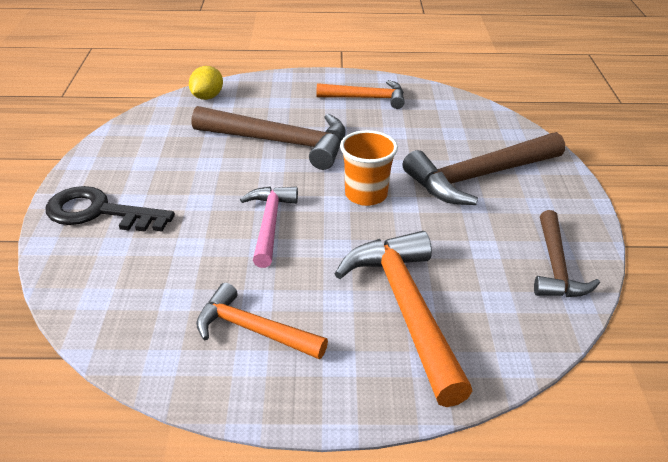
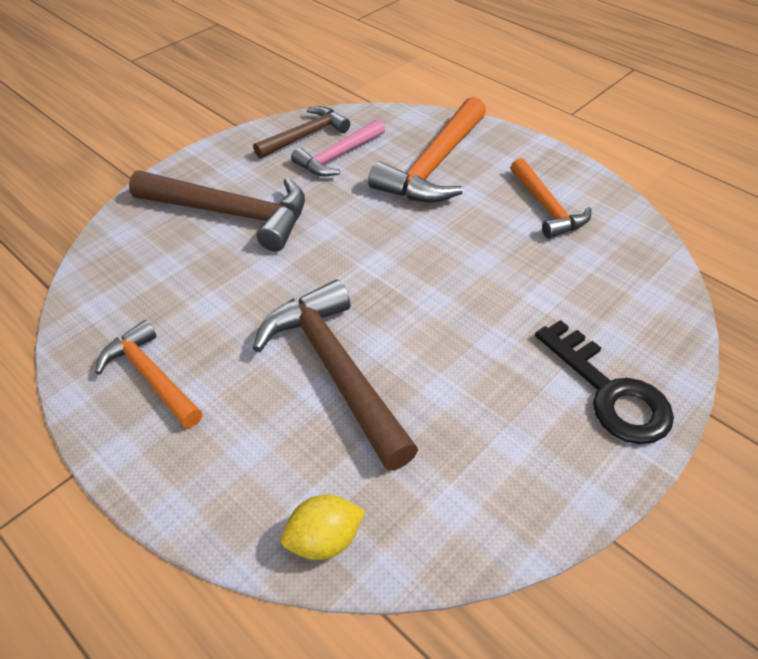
camera: 135 degrees left, 10 degrees up
pink hammer [240,186,298,268] -> pink hammer moved to [291,119,385,176]
orange cup [340,130,398,206] -> none

